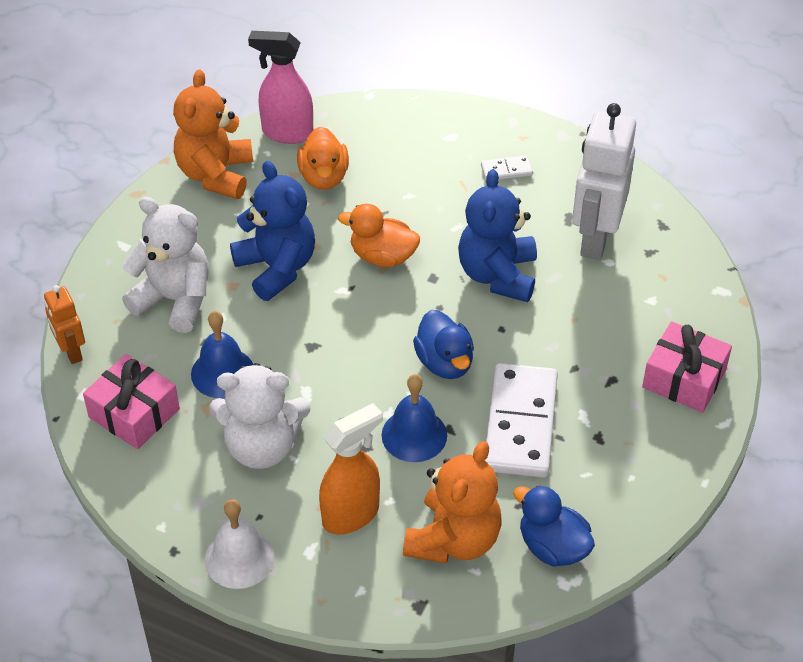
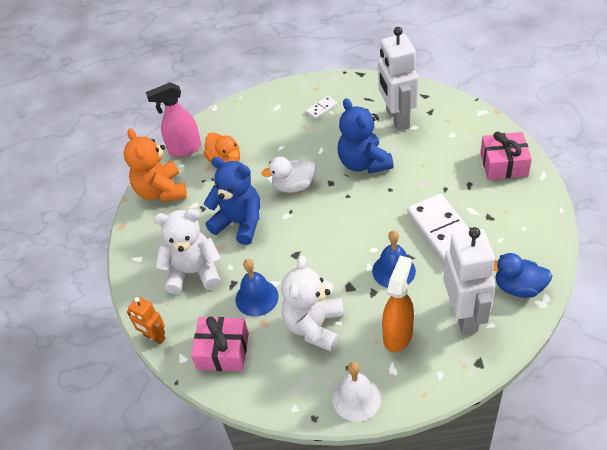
camera: 25 degrees left, 0 degrees up
white teddy bear [209,363,310,469] -> white teddy bear turned 135 degrees clockwise [281,256,344,352]
orange duck [338,204,420,267] -> white duck [262,157,316,193]
orange teddy bear [403,441,502,564] -> white robot [443,227,496,334]
blue duck [413,310,474,379] -> none

